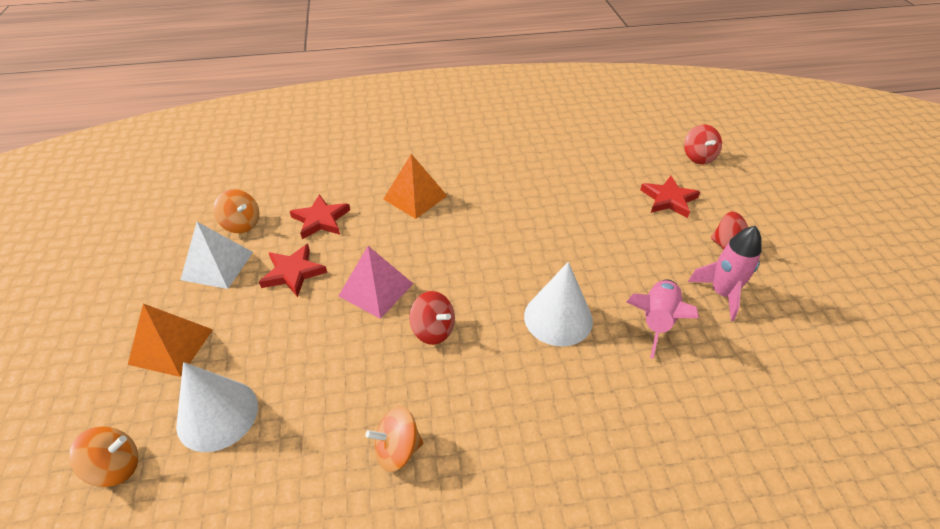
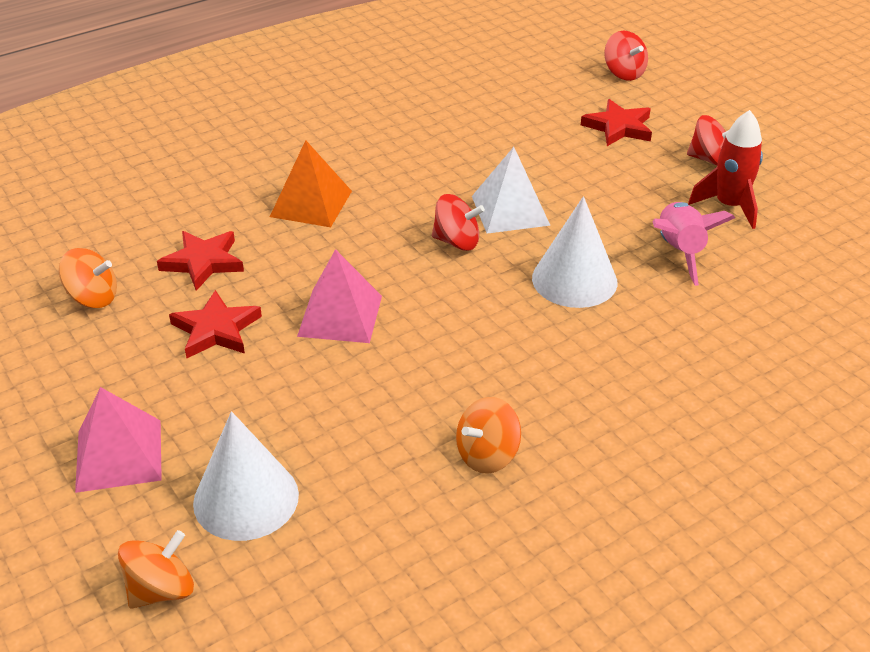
camera: 25 degrees left, 5 degrees down
orange pyramid [128,303,213,377] -> pink pyramid [75,387,162,493]
white pyramid [180,222,253,289] -> white pyramid moved to [472,147,551,234]
red spinning top [409,291,455,345] -> red spinning top moved to [432,194,485,251]
pink rocket [688,226,762,321] -> red rocket [688,110,763,229]

